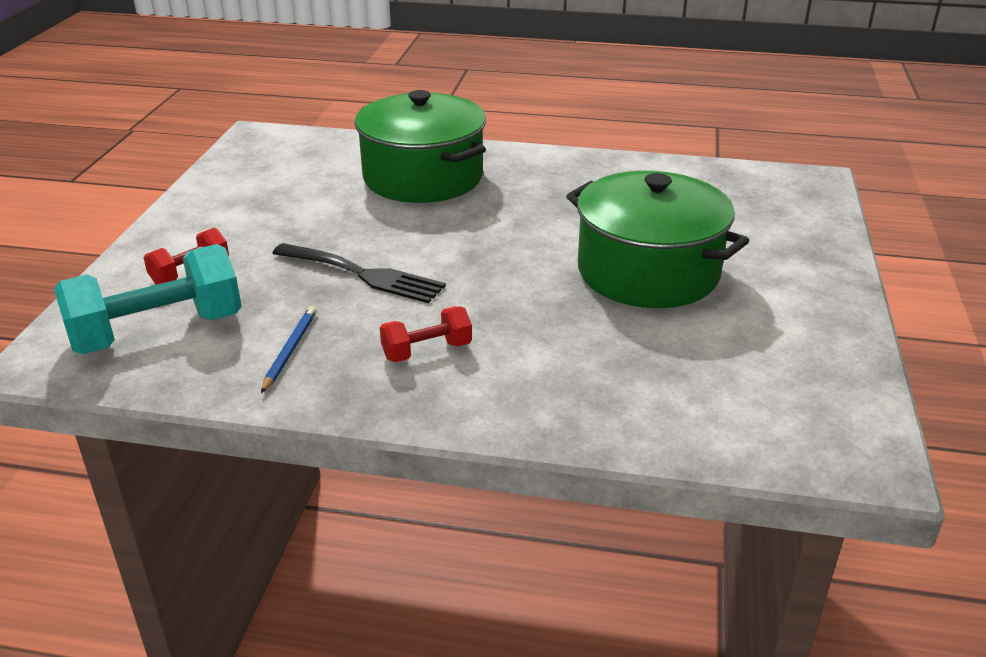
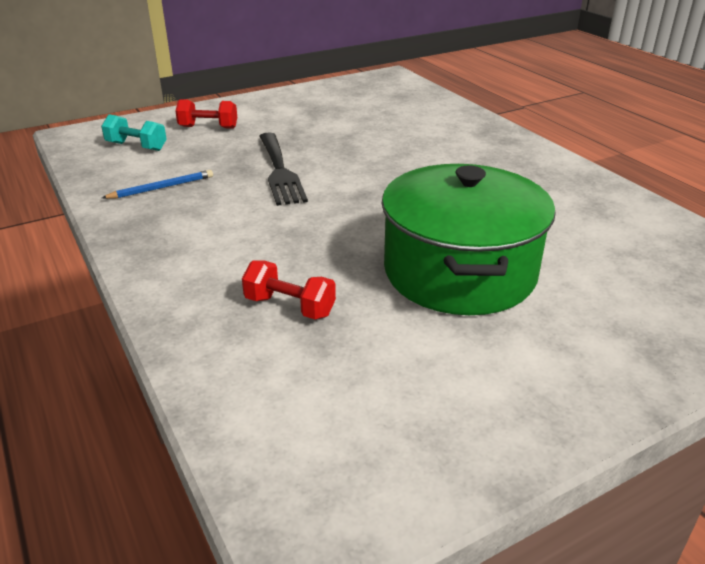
camera: 50 degrees right, 0 degrees up
turquoise dumbbell [54,244,242,354] -> turquoise dumbbell [101,114,167,151], size x0.51
green pot [355,90,486,203] -> none
red dumbbell [380,306,472,362] -> red dumbbell moved to [242,260,336,319]

